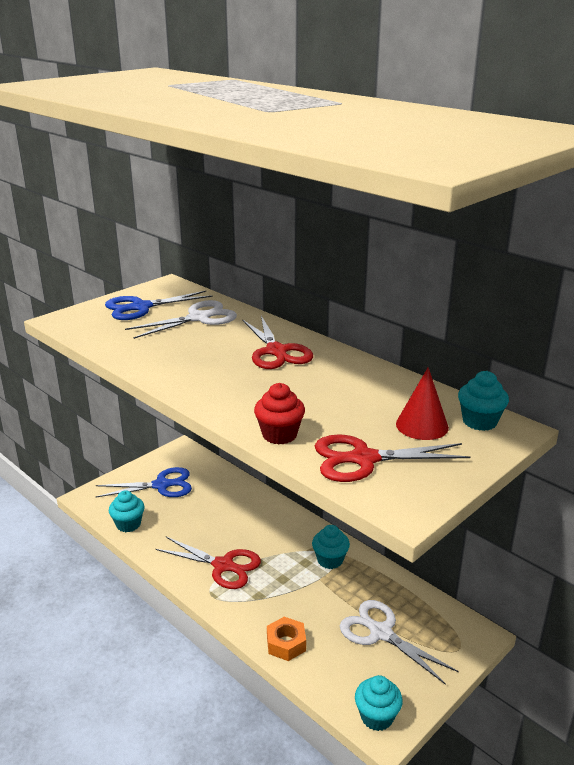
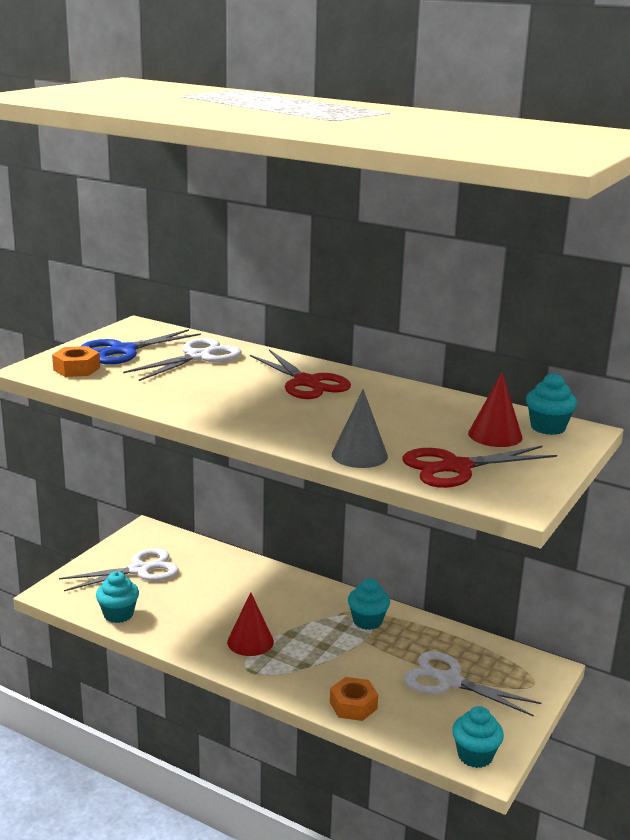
camera: 15 degrees left, 5 degrees down
blue scissors [96,467,192,497] -> white scissors [59,548,179,591]
red scissors [155,537,261,589] -> red cone [227,592,274,656]
red cupcake [254,383,305,444] -> grey cone [332,389,388,468]
none -> orange nut [52,346,100,377]

